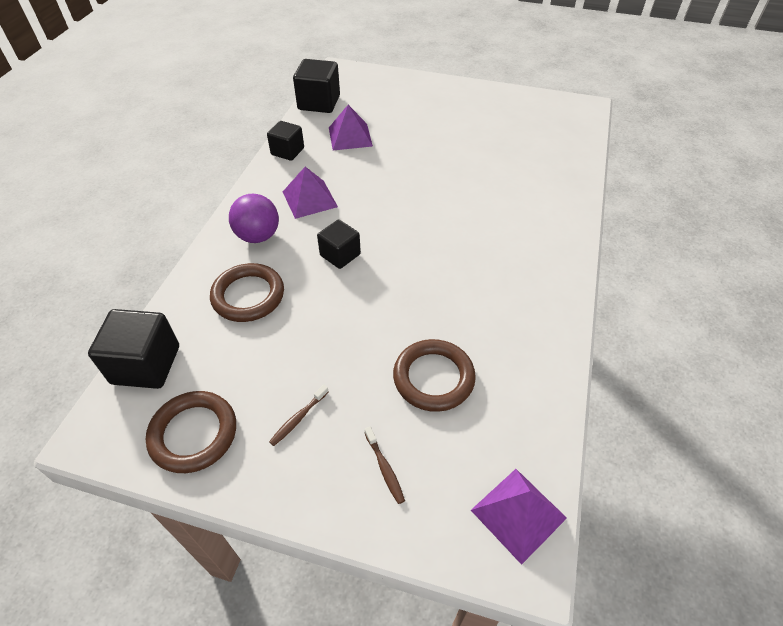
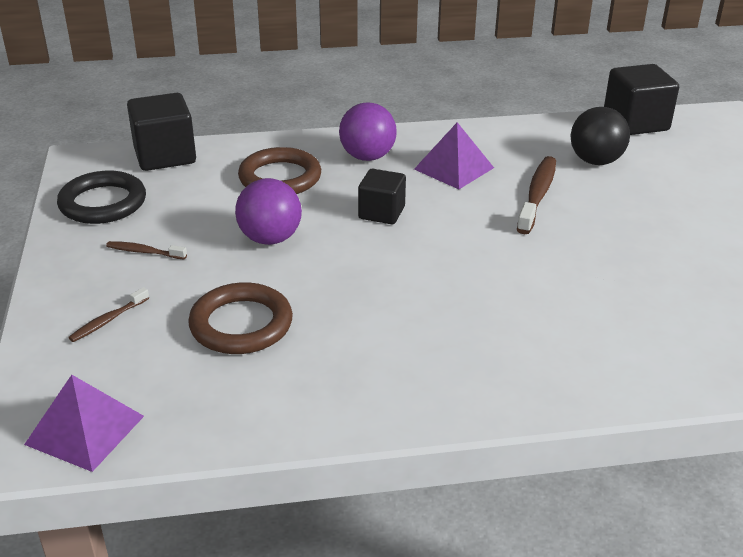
camera: 65 degrees right, 15 degrees down
brown ring [145,391,236,473] -> black ring [57,171,146,224]
black cube [267,121,304,161] -> none
purple pyramid [329,105,373,151] -> black ball [570,107,630,165]
none -> purple ball [235,178,302,245]
none -> brown toothbrush [517,156,556,234]

